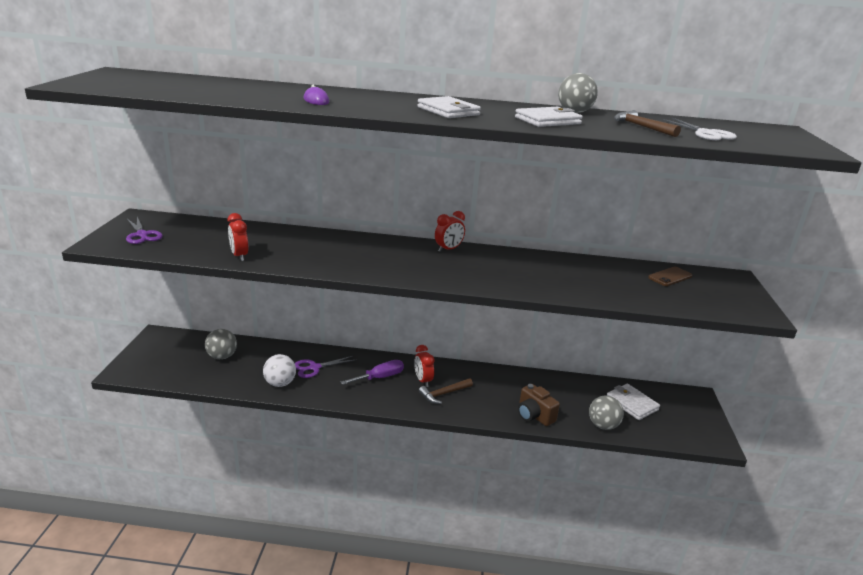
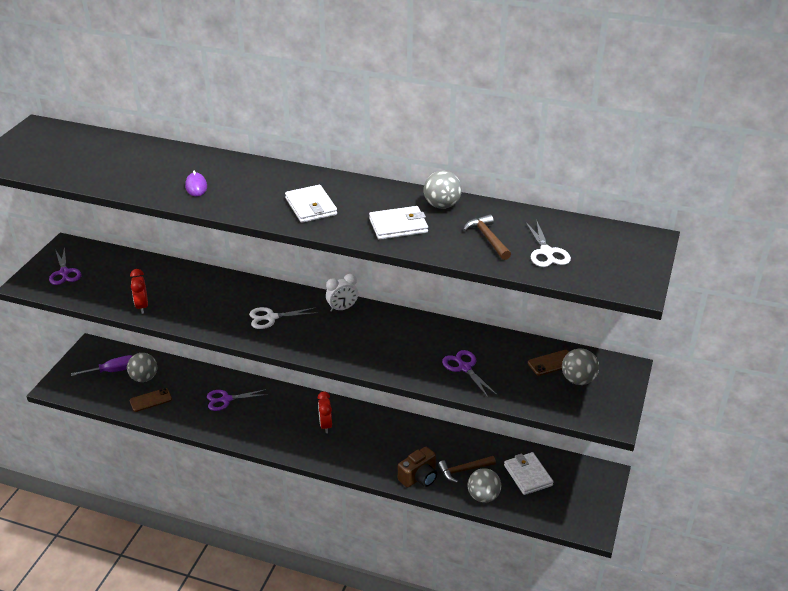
camera: 15 degrees right, 10 degrees up
white ball [263,354,296,387] -> none
purple screwdriver [341,360,404,385] -> purple screwdriver moved to [71,355,132,376]
brown hammer [419,378,473,404] -> brown hammer moved to [438,456,496,483]
red clock [435,211,465,252] -> white clock [326,274,358,312]
brown camera [518,384,560,426] -> brown camera turned 105 degrees counterclockwise [398,447,437,488]
none -> brown phone [130,388,172,412]
none -> white scissors [249,307,317,329]
none -> purple scissors [442,350,497,397]
none -> grey ball [562,348,599,385]

